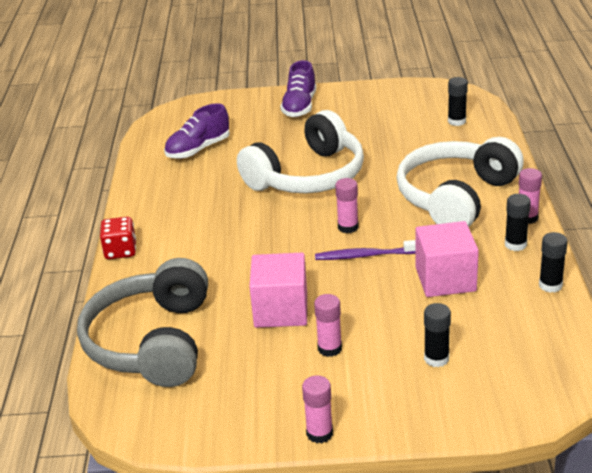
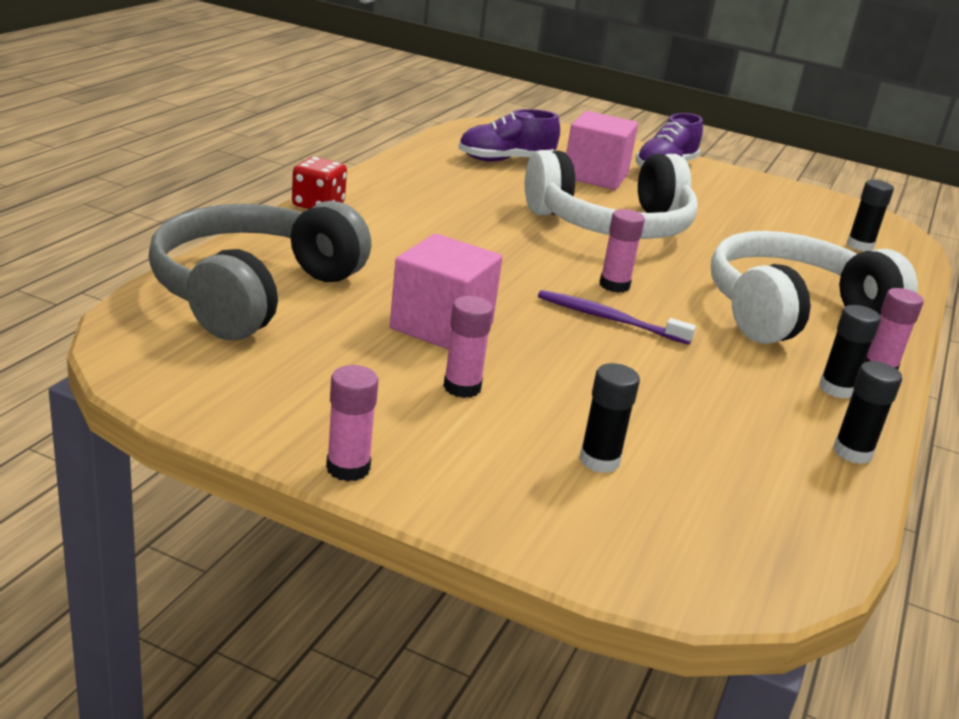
camera: 20 degrees right, 5 degrees down
pink cube [416,221,479,297] -> pink cube moved to [566,111,638,190]

